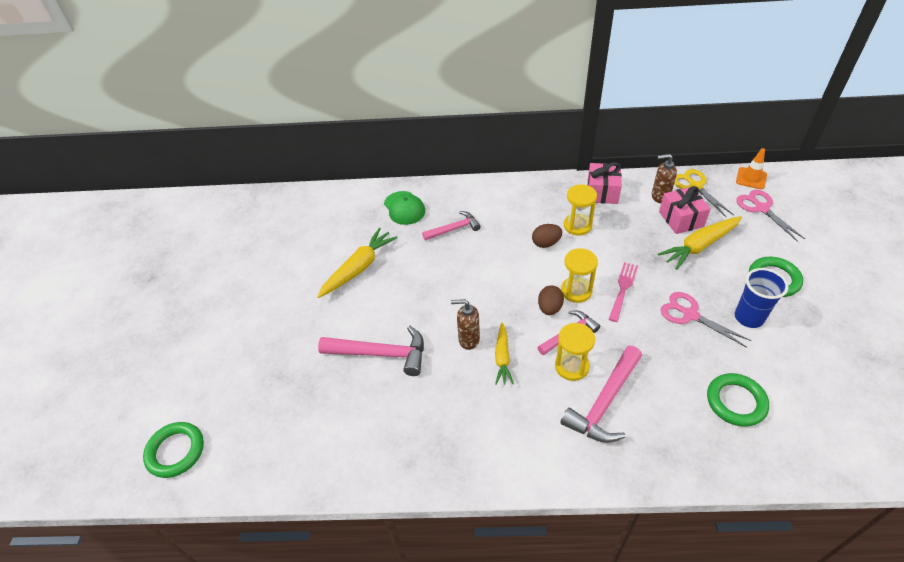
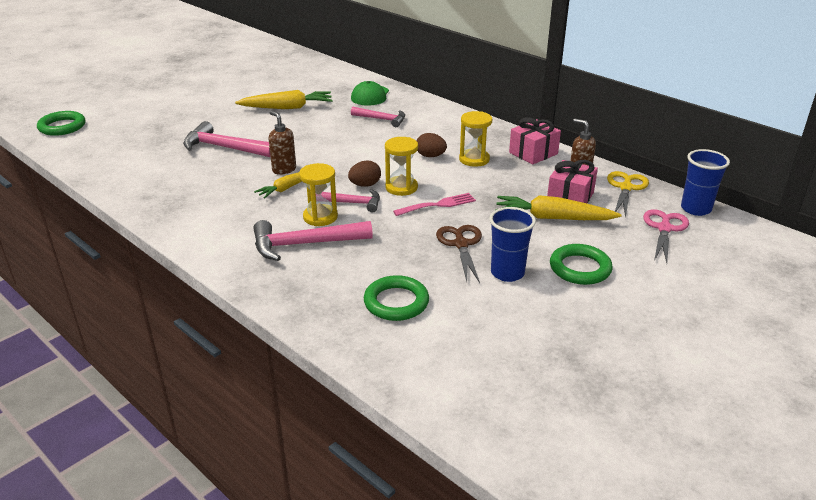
camera: 40 degrees right, 15 degrees down
pink hammer [318,325,424,376] -> pink hammer turned 150 degrees clockwise [183,121,270,157]
pink scissors [660,292,751,348] -> brown scissors [436,225,482,283]
orange traffic cone [736,148,767,189] -> blue cup [681,149,730,216]

